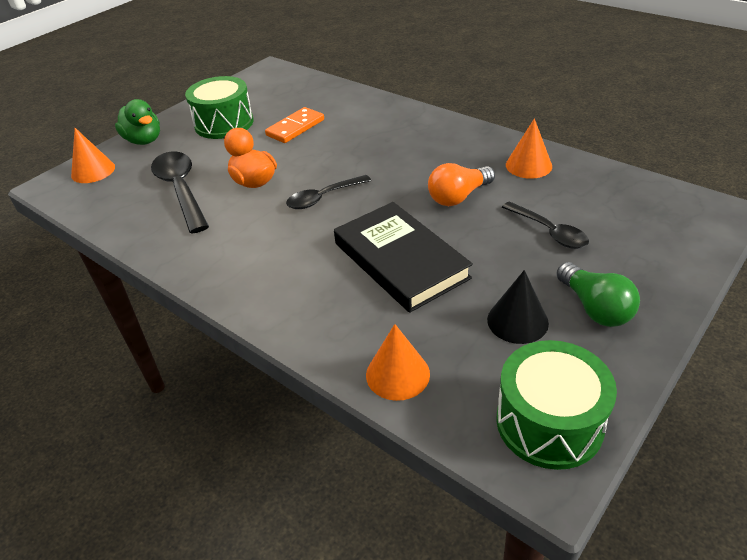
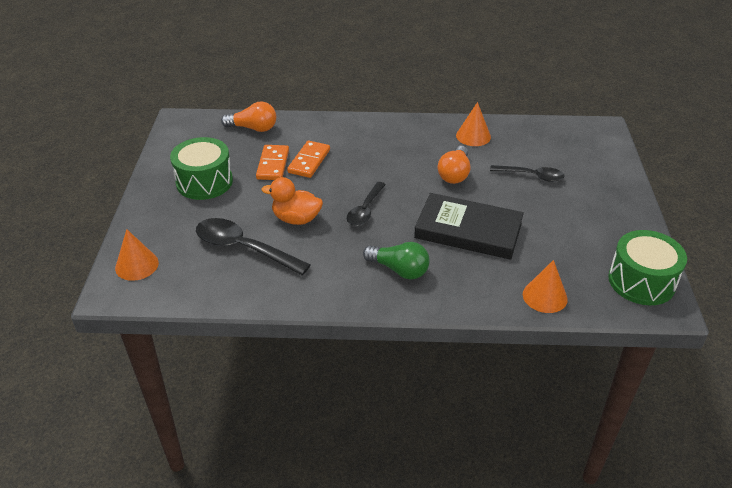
camera: 40 degrees left, 0 degrees up
green duck [115,99,160,145] -> none
black cone [487,270,549,344] -> none
green light bulb [556,262,640,327] -> green light bulb moved to [363,242,430,279]
none -> orange light bulb [221,102,276,132]
none -> orange domino [287,141,330,178]

